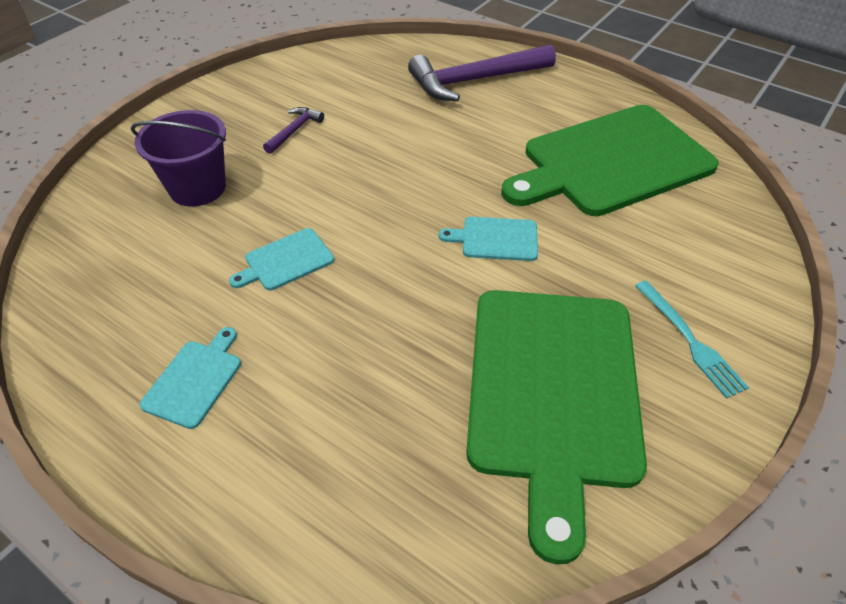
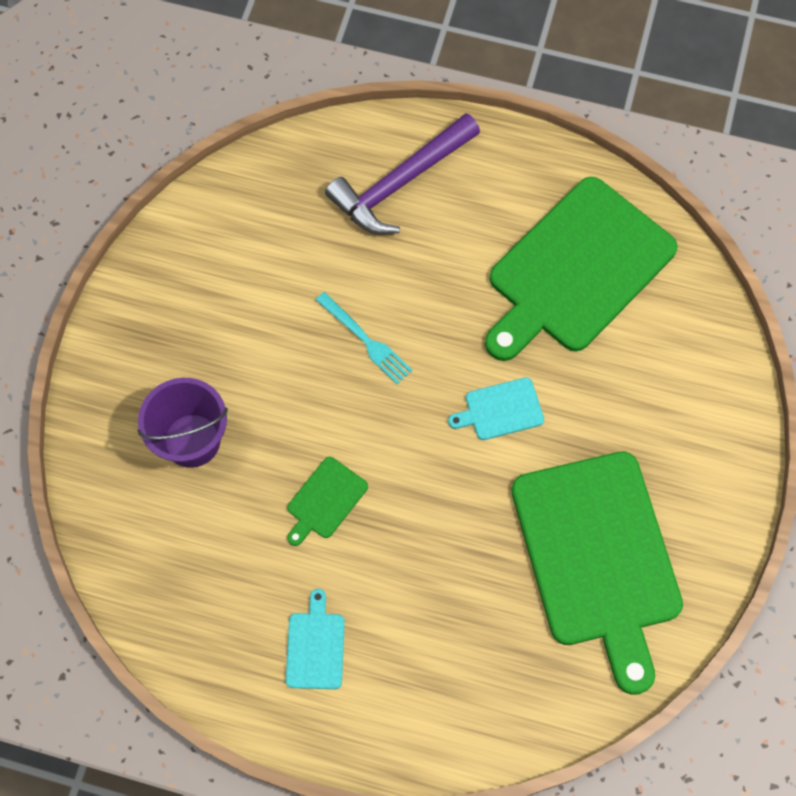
camera: 20 degrees left, 20 degrees up
turquoise cutting board [229,228,334,290] -> green cutting board [287,457,368,546]
purple hammer [263,107,324,154] -> none
turquoise fork [635,280,749,399] -> turquoise fork moved to [316,292,413,384]

